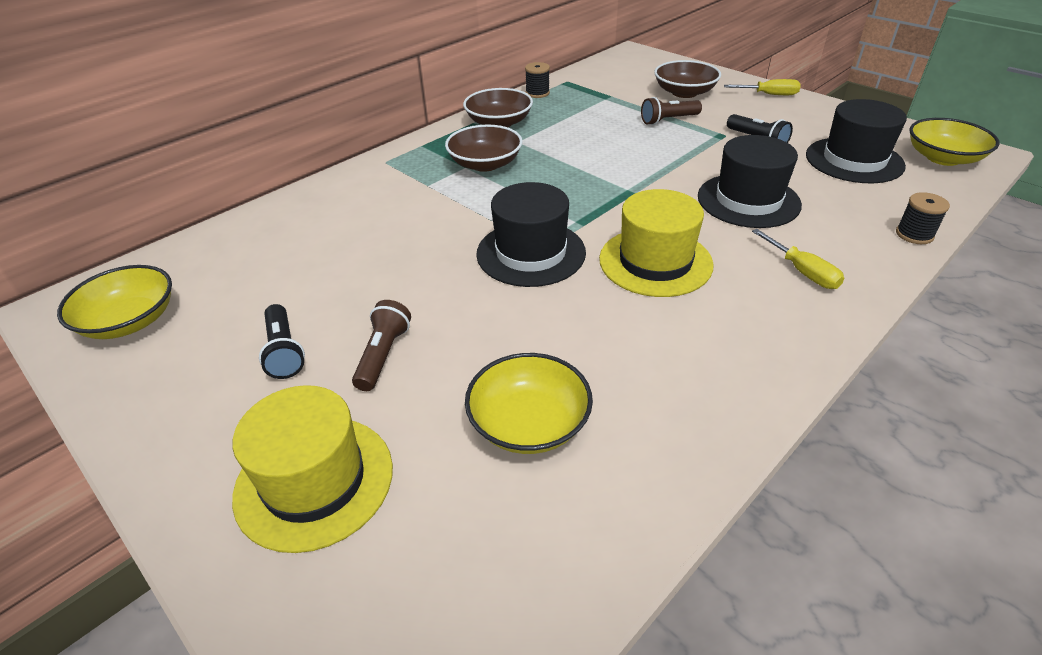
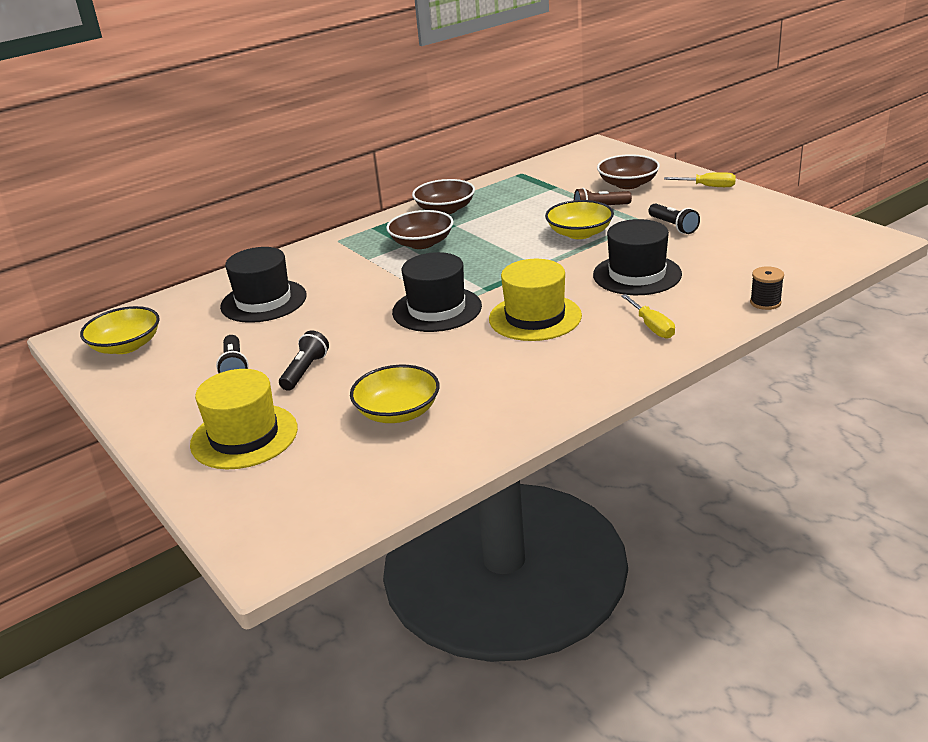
camera: 10 degrees right, 10 degrees down
brown flashlight [352,300,411,391] -> black flashlight [279,331,329,391]
black spool [525,62,550,98] -> none
black hat [806,99,907,183] -> black hat moved to [220,247,307,323]
yellow bowl [909,118,1000,166] -> yellow bowl moved to [545,200,614,239]

